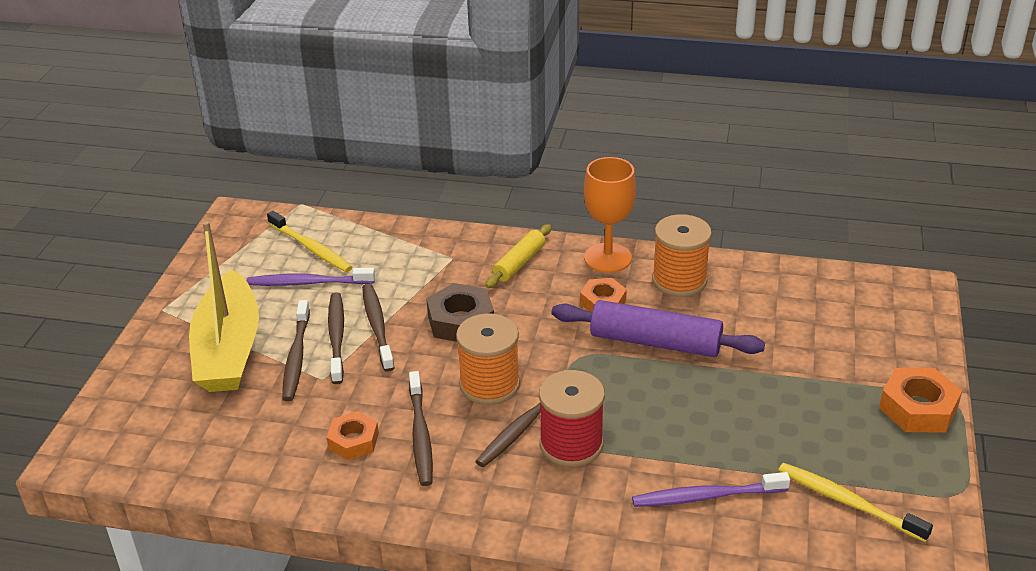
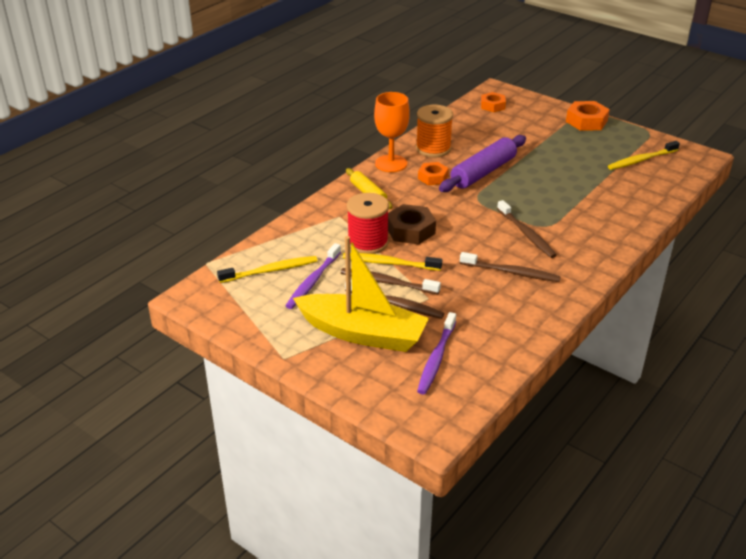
camera: 65 degrees left, 0 degrees up
orange nut [326,411,379,460] -> orange nut moved to [481,92,506,112]
brown toothbrush [362,284,394,372] -> yellow toothbrush [343,253,442,271]
orange spool [456,313,520,405] -> none
red spool [539,370,605,467] -> red spool moved to [347,193,389,254]
purple toothbrush [632,472,790,507] -> purple toothbrush moved to [417,312,456,394]

